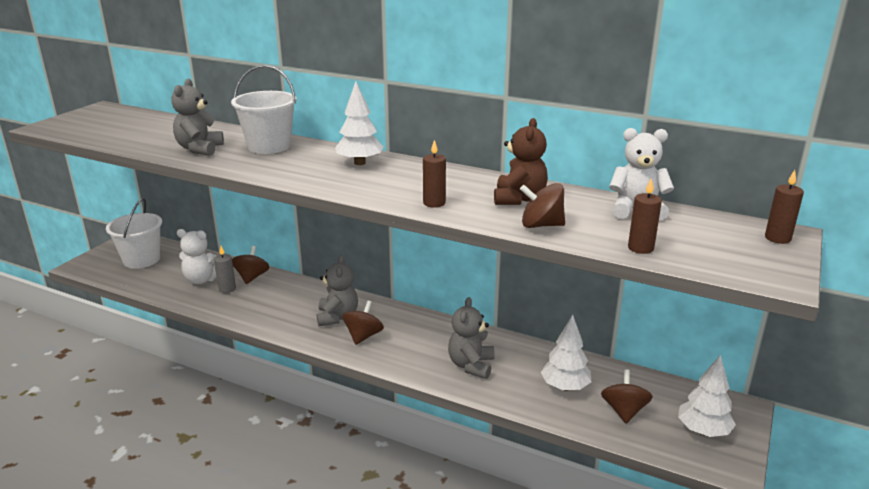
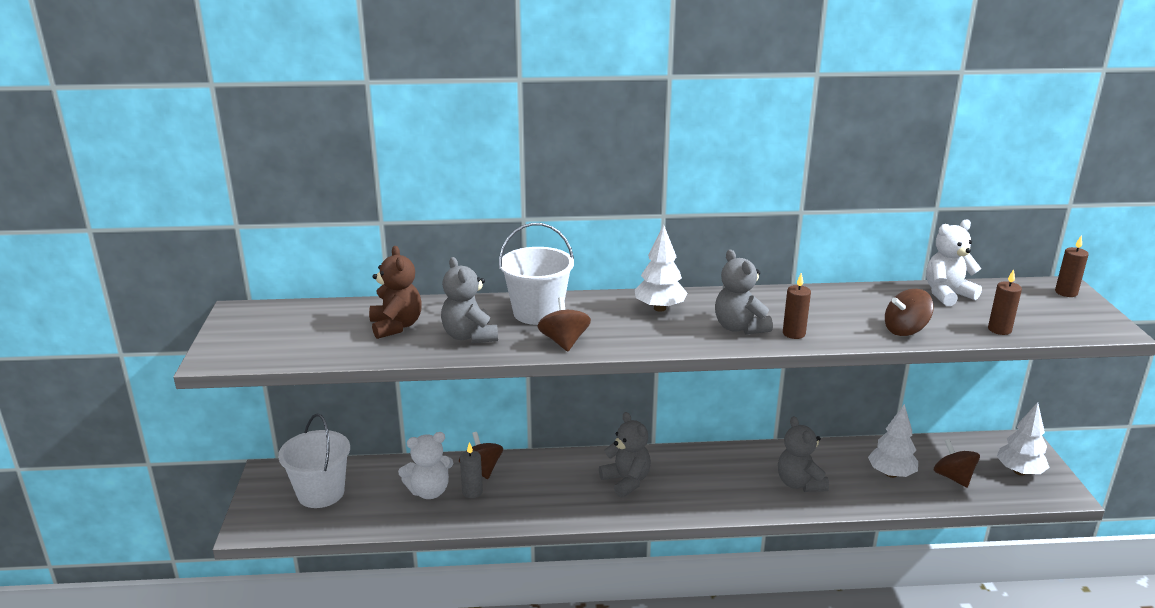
camera: 30 degrees left, 0 degrees up
brown spinning top [342,301,384,345] -> brown spinning top moved to [537,297,591,352]
brown teddy bear [494,118,548,205] -> brown teddy bear moved to [369,246,422,339]
none -> grey teddy bear [715,250,773,334]

